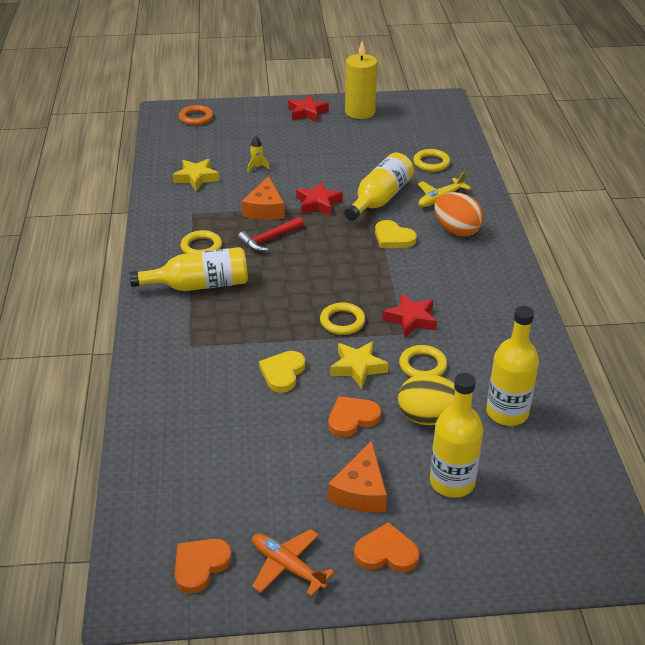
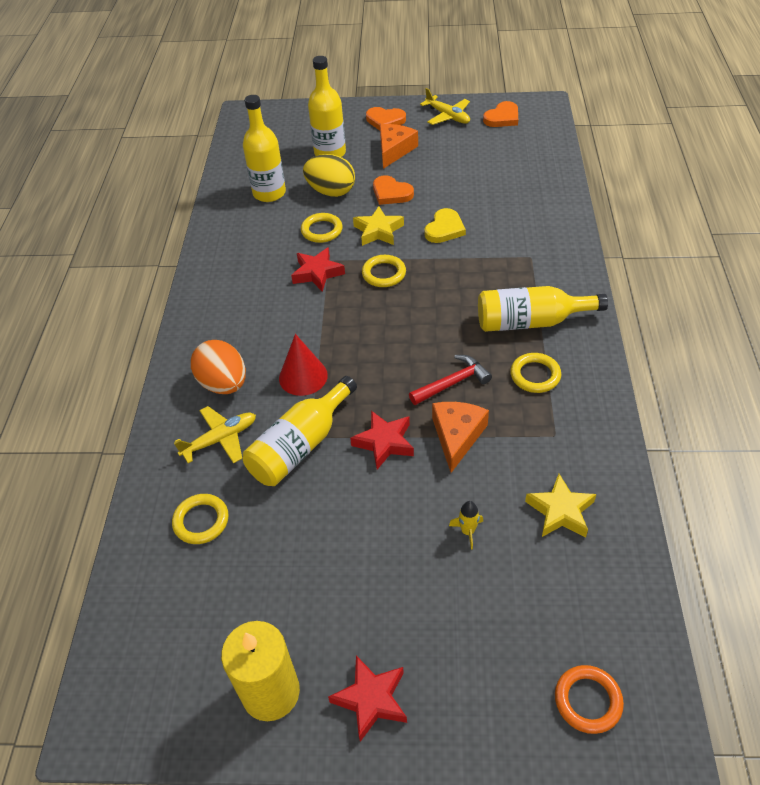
camera: 170 degrees left, 10 degrees up
orange plane [252,529,334,597] -> yellow plane [420,88,470,125]
orange heart [328,396,381,437] -> orange heart turned 60 degrees clockwise [373,175,414,205]
yellow heart [375,220,417,248] -> red cone [279,334,328,396]

